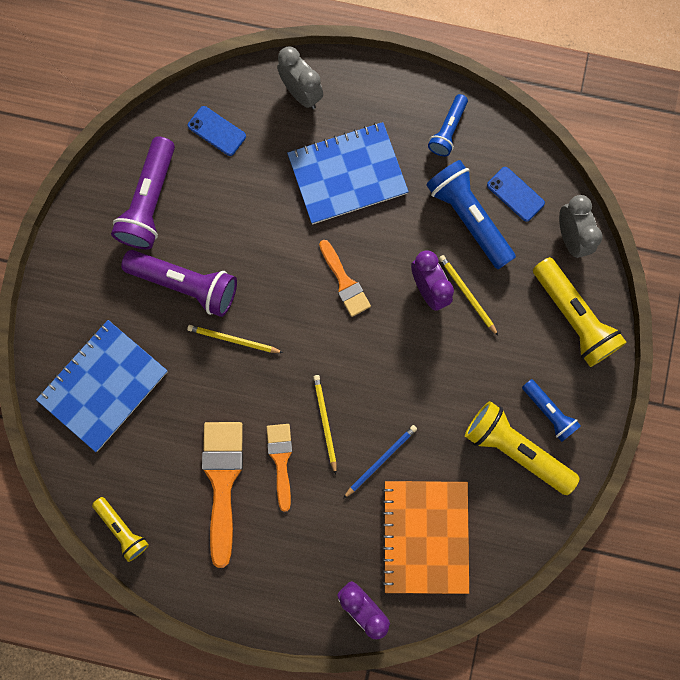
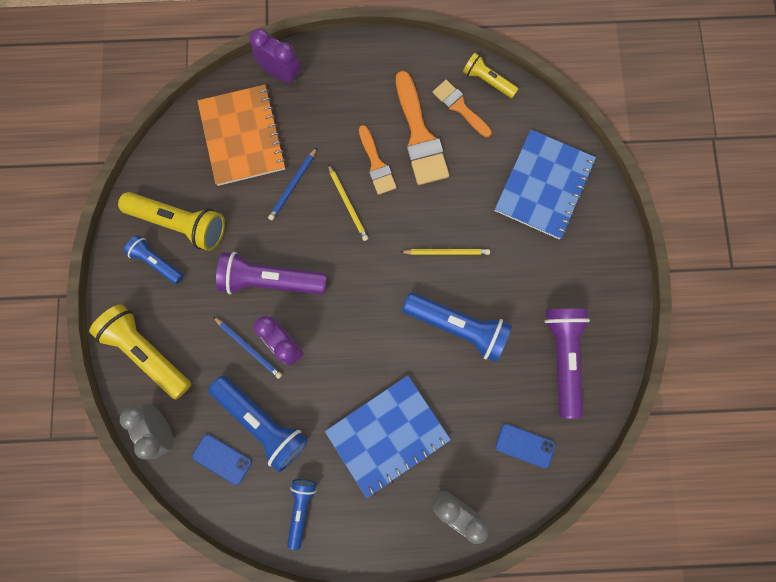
camera: 165 degrees right, 0 degrees up
purple flashlight [121,250,237,317] -> purple flashlight moved to [216,252,327,295]
orange brush [319,240,371,317] -> orange brush moved to [433,80,492,137]
yellow pencil [439,255,498,336] -> blue pencil [214,317,282,379]
none -> blue flashlight [402,293,512,362]

